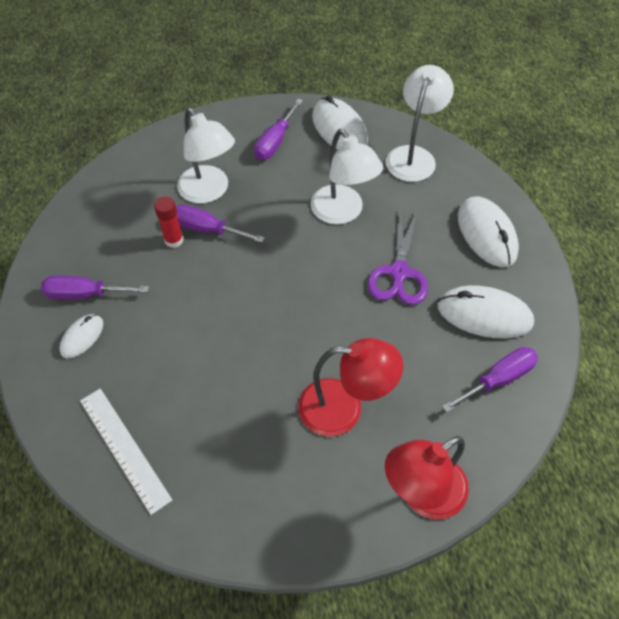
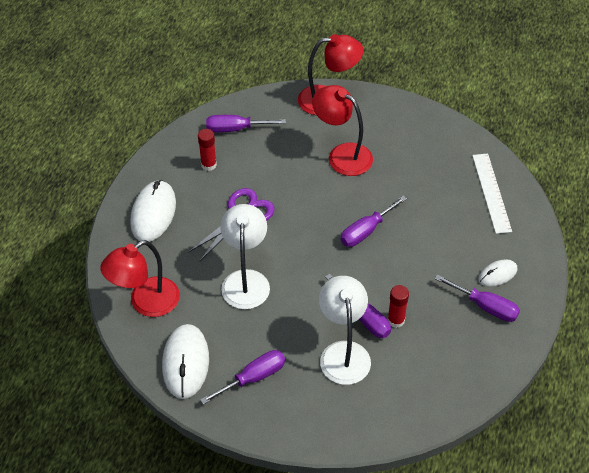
camera: 150 degrees left, 5 degrees down
white lamp [386,65,454,182] -> red lamp [100,240,180,317]
white mouse [437,285,534,338] -> red glue stick [198,129,217,171]
none -> purple screwdriver [341,196,407,247]

